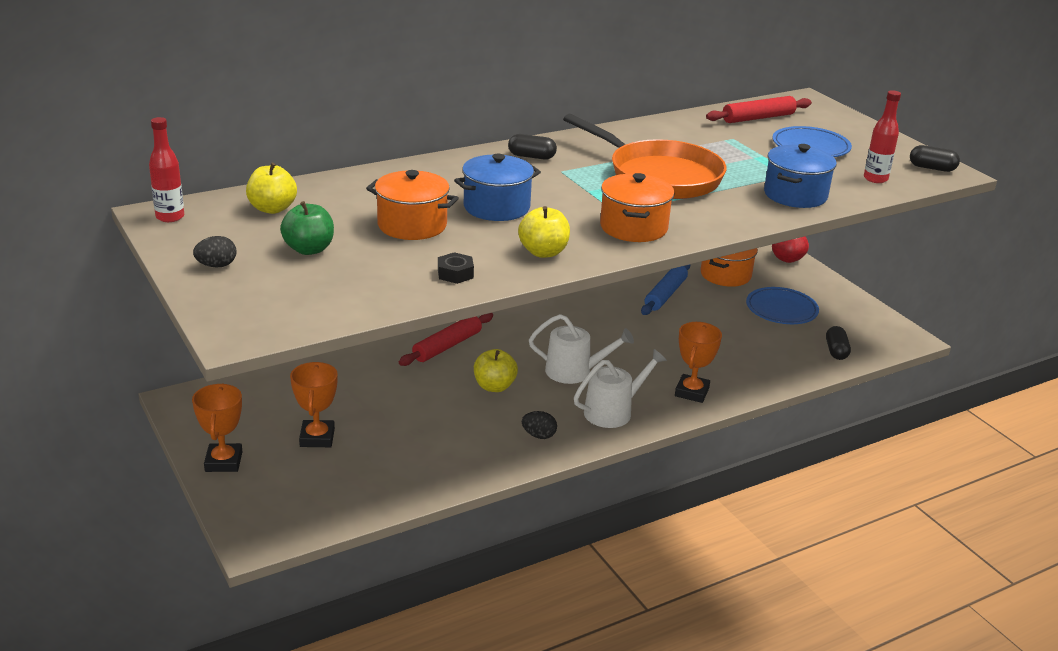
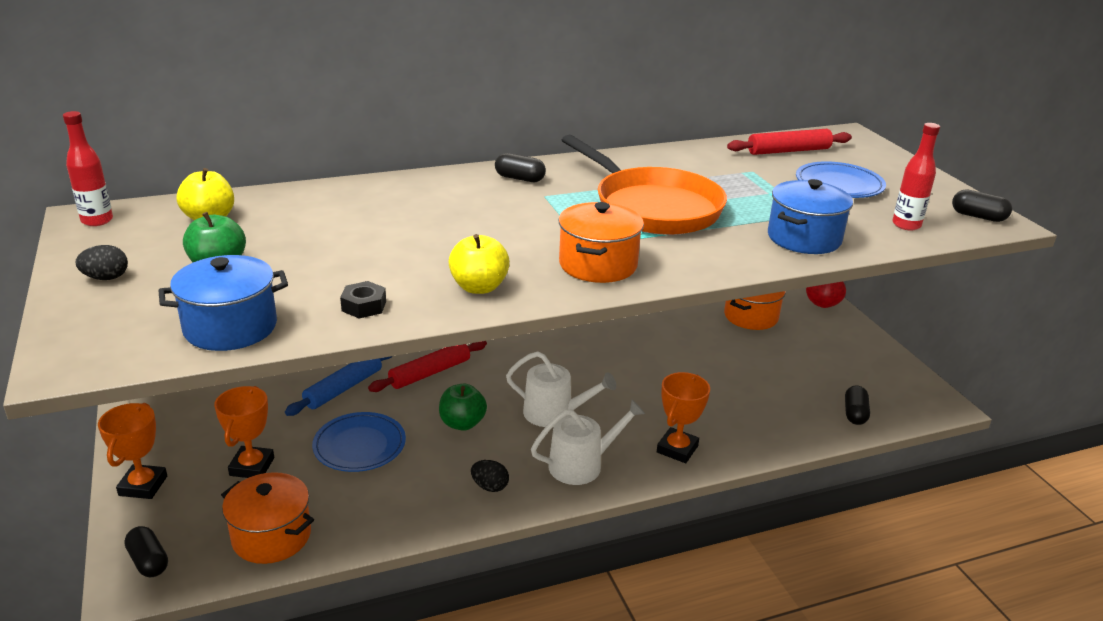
camera: 10 degrees right, 0 degrees up
orange pot [366,170,459,240] -> orange pot moved to [221,472,314,564]
blue pot [454,154,541,221] -> blue pot moved to [158,255,288,351]
yellow apple [474,349,518,392] -> green apple [439,384,487,431]
blue rolling pin [641,264,690,315] -> blue rolling pin moved to [285,356,393,416]
blue plate [746,287,819,324] -> blue plate moved to [312,412,406,472]
none -> black capsule [124,526,168,577]

